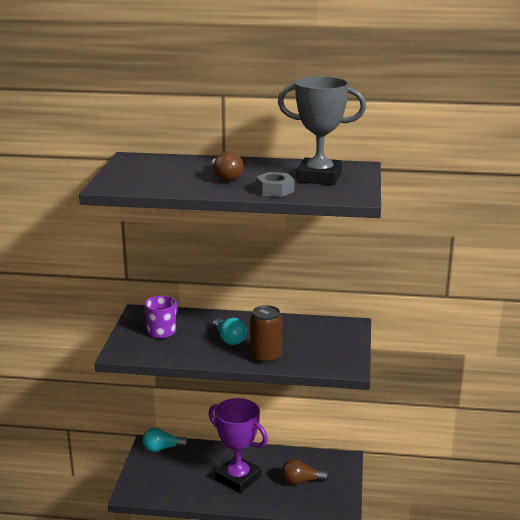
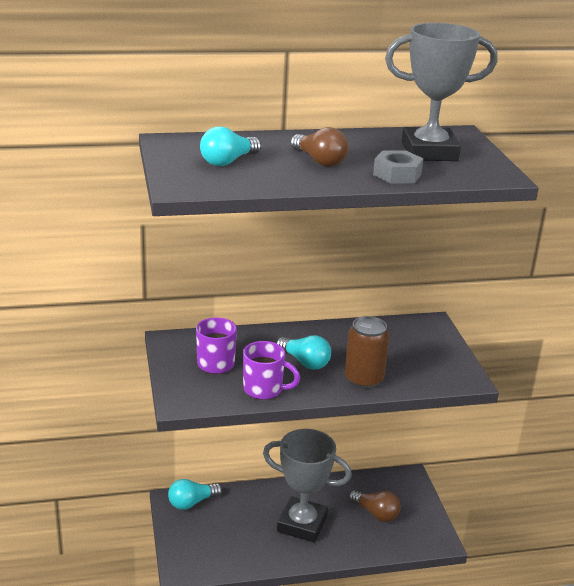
camera: 20 degrees left, 5 degrees up
purple trophy [208,398,268,493] -> grey trophy [263,429,352,543]
brown light bulb [282,459,329,485] -> brown light bulb turned 120 degrees counterclockwise [348,490,401,522]
none -> turquoise light bulb [200,126,261,166]
none -> purple mug [243,341,300,400]

